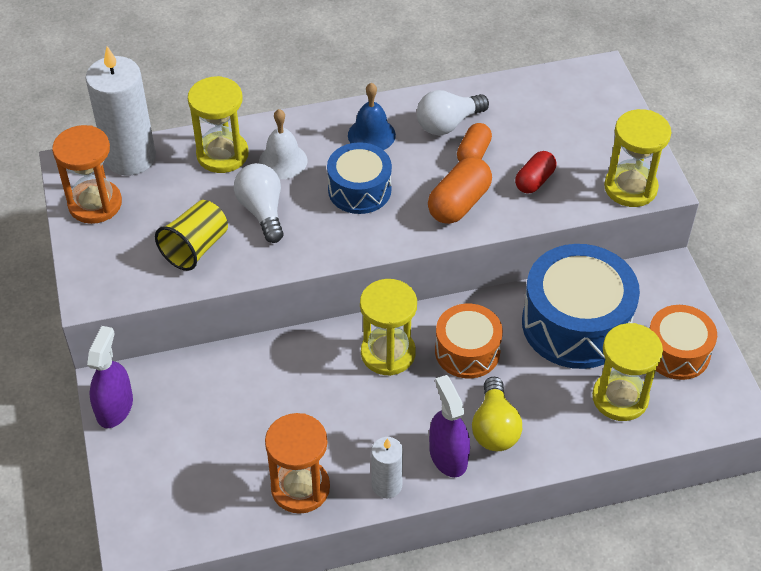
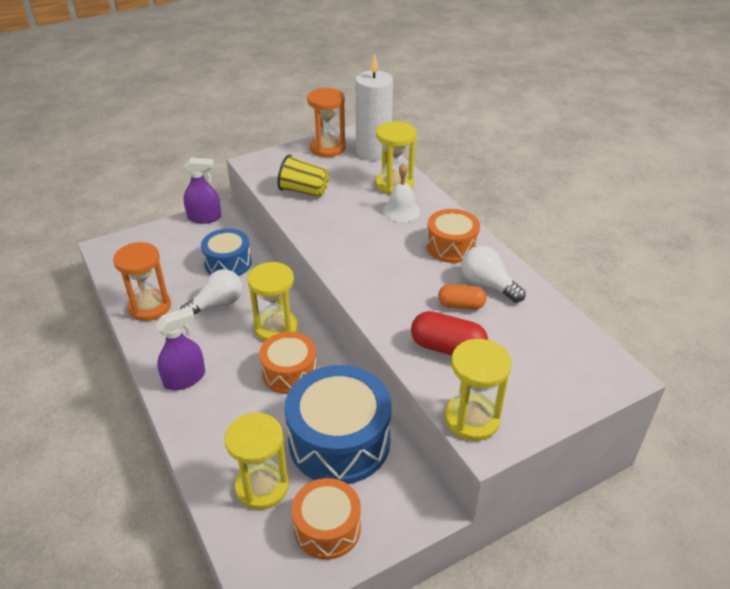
camera: 75 degrees right, 10 degrees down
white light bulb [234,163,284,243] -> white light bulb moved to [180,269,242,315]
blue drum [327,142,392,214] -> blue drum moved to [201,229,252,276]
blue bell [348,83,396,150] -> orange drum [426,209,480,263]
white candle [371,437,403,498] -> none
orange capsule [428,157,492,224] -> none
yellow light bulb [472,377,522,451] -> none
red capsule [515,151,557,194] -> red capsule [411,311,488,355], size x1.52

